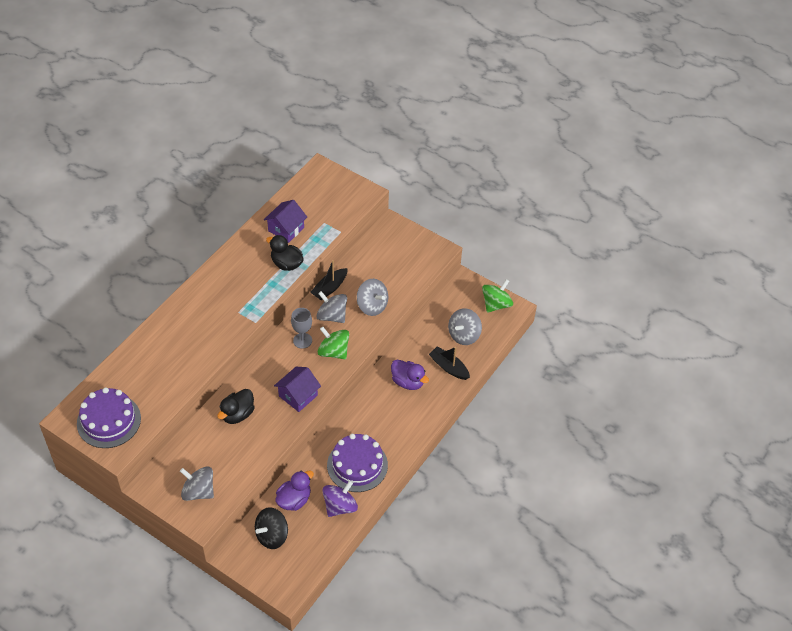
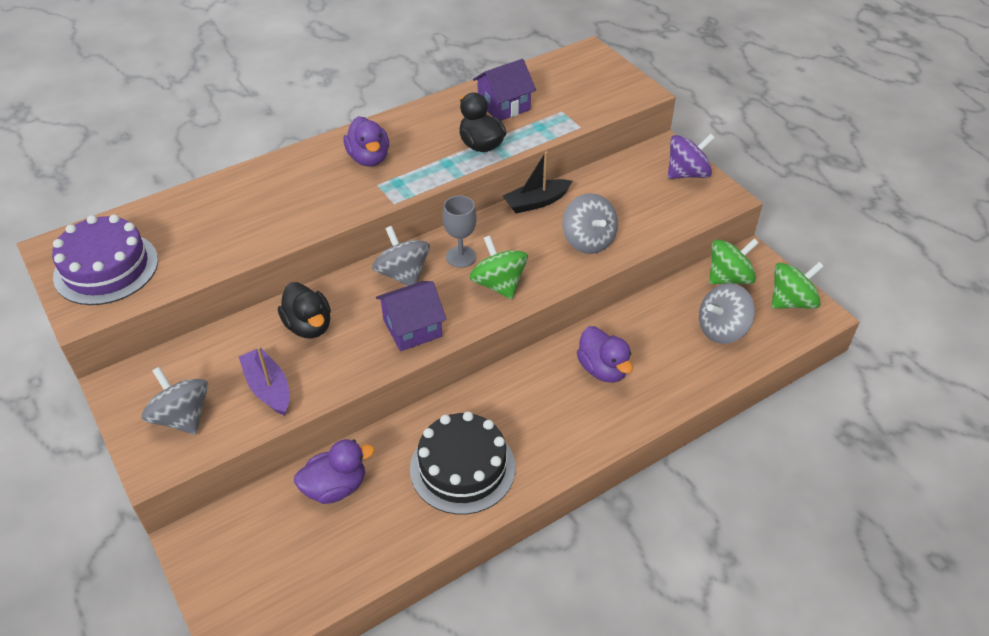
camera: 25 degrees right, 5 degrees down
black duck [217,389,255,424] -> black duck turned 90 degrees counterclockwise [278,282,331,339]
black spinning top [255,507,288,549] -> none
grey spinning top [316,291,347,323] -> grey spinning top moved to [372,226,430,286]
purple spinning top [322,480,358,517] -> purple spinning top moved to [668,134,715,179]
purple cake [327,434,388,492] -> black cake [410,411,516,515]
black boat [429,347,470,380] -> none
none -> purple boat [239,346,289,415]
none -> purple duck [343,116,389,167]
none -> green spinning top [709,238,759,284]

